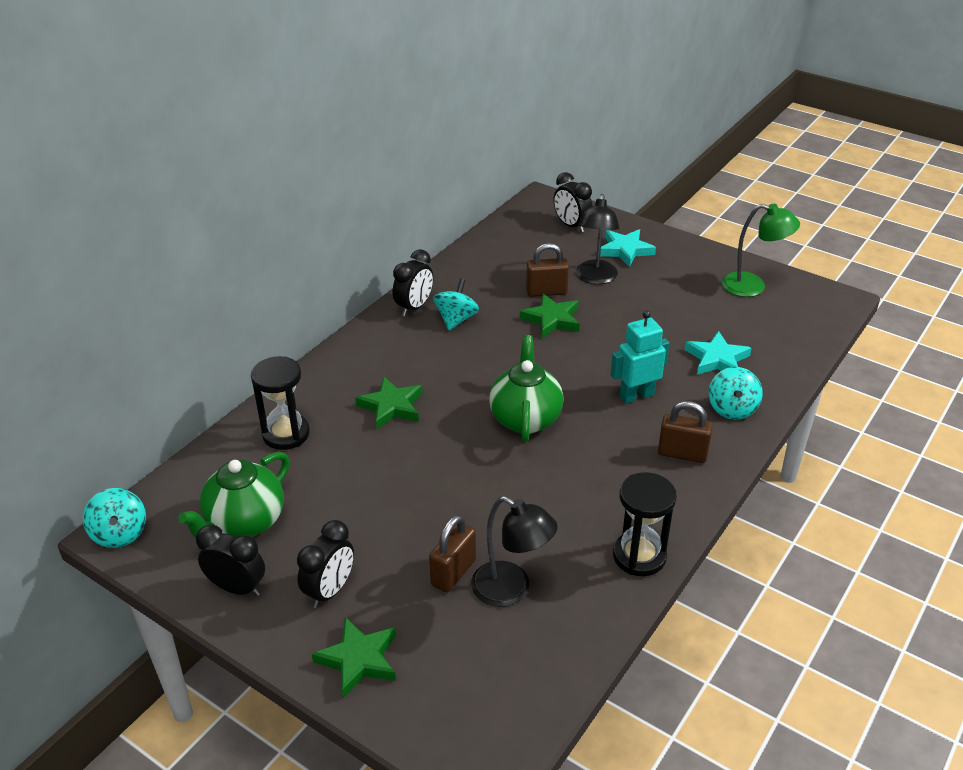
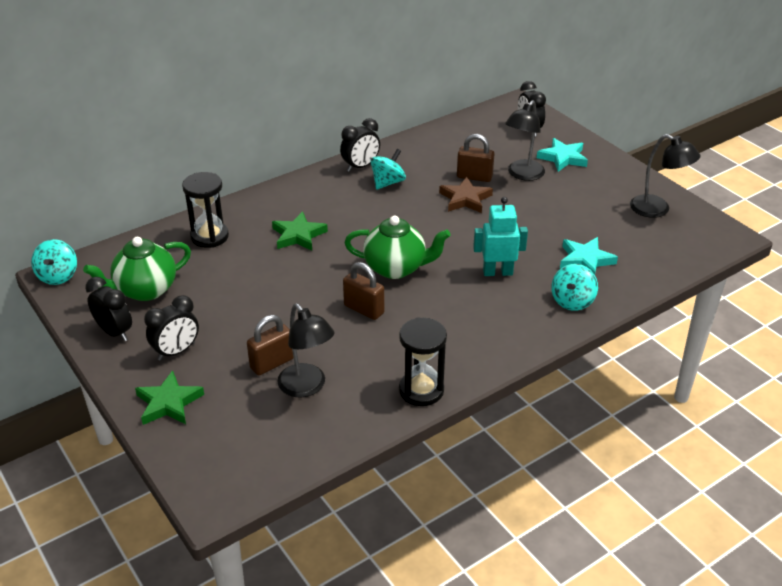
camera: 20 degrees right, 0 degrees up
green teapot [489,335,564,442] -> green teapot turned 75 degrees clockwise [344,216,451,279]
green star [520,294,580,338] -> brown star [439,177,493,213]
brown padlock [658,401,713,463] -> brown padlock moved to [343,262,384,320]
green lamp [722,204,800,297] -> black lamp [630,134,701,218]

